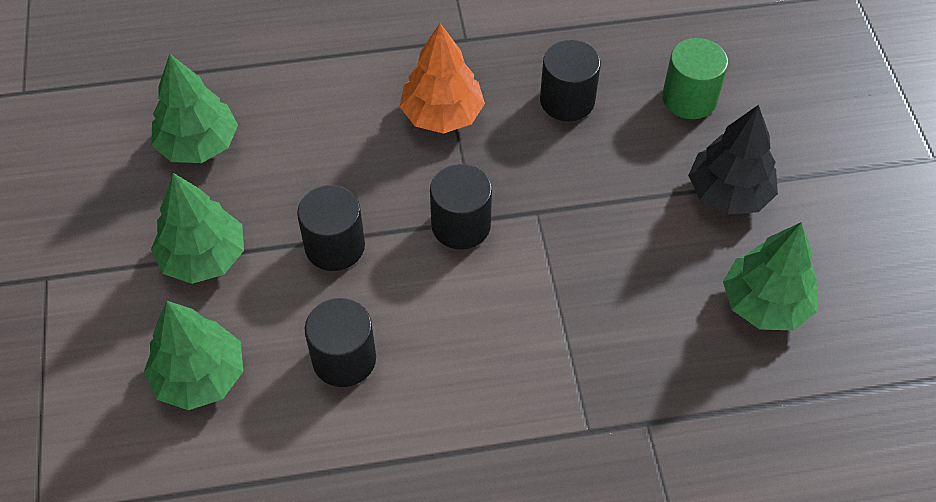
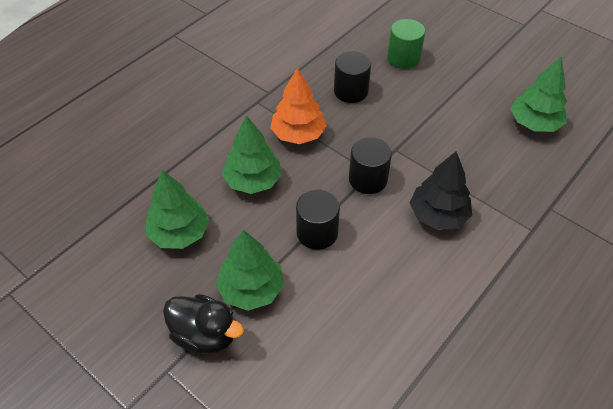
camera: 40 degrees left, 5 degrees down
green tree [144,301,243,410] -> green tree moved to [222,115,282,194]
black cylinder [305,298,376,387] -> none
black tree [688,105,778,214] -> black tree moved to [410,151,472,230]
none -> black duck [163,294,244,354]

